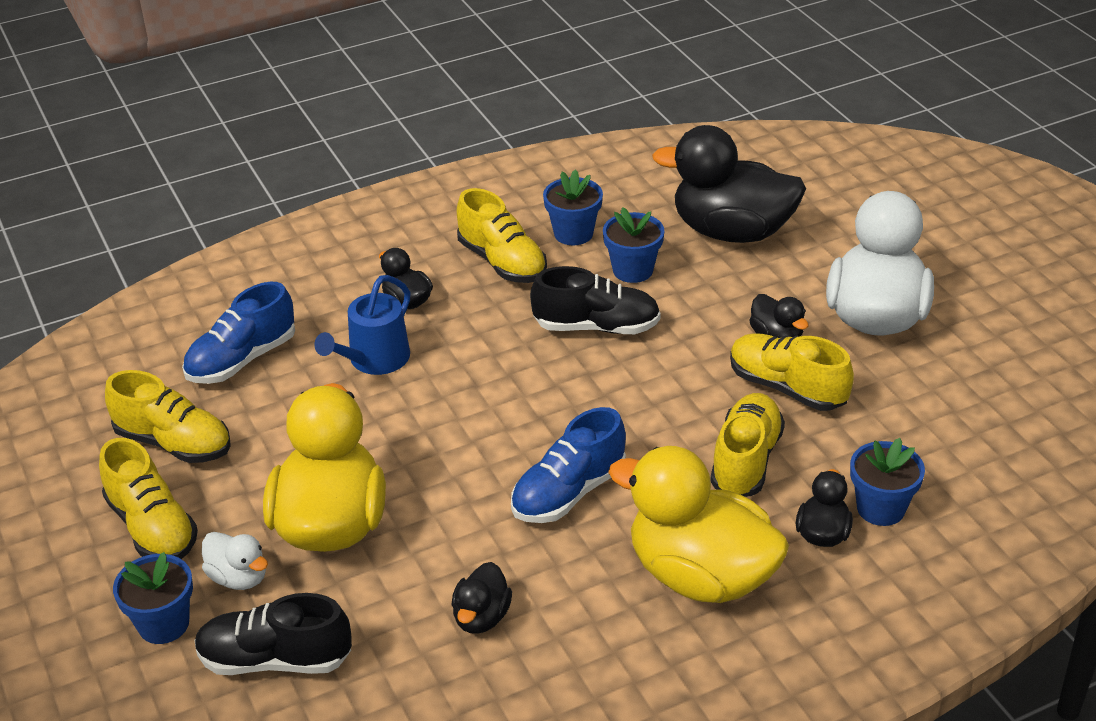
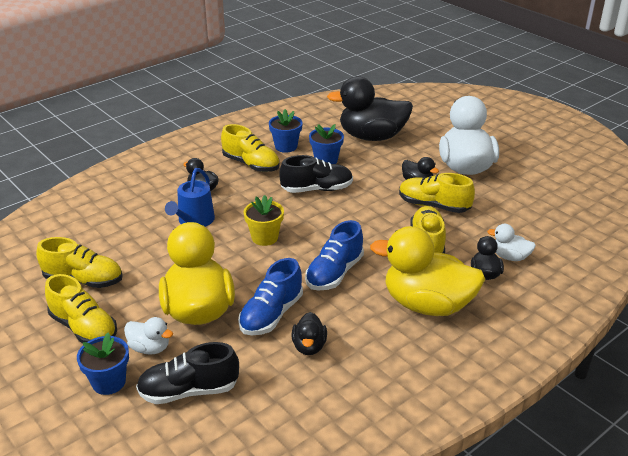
camera: 15 degrees left, 5 degrees down
blue shoe [182,282,295,384] -> blue shoe moved to [238,258,303,335]
blue flower pot [850,438,925,526] -> white duck [487,224,536,261]
none -> yellow flower pot [244,195,284,246]

